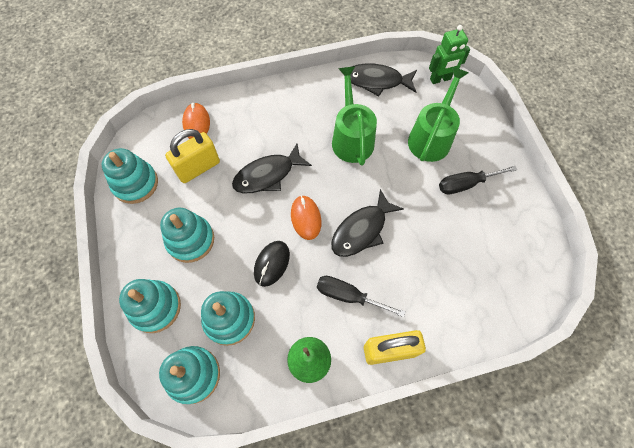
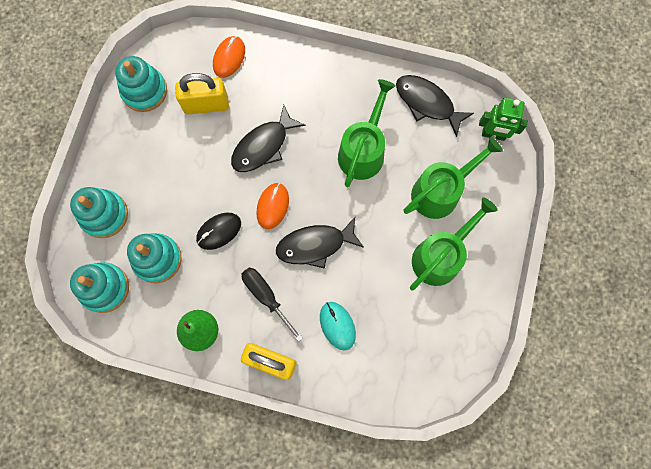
camera: 30 degrees right, 10 degrees up
turquoise stacking toy [160,208,214,263] -> none
black fish [232,144,312,193] -> black fish turned 45 degrees counterclockwise [231,105,306,172]
black screwdriver [439,166,517,194] -> green watering can [410,198,498,291]
none -> turquoise mouse [320,302,356,350]

